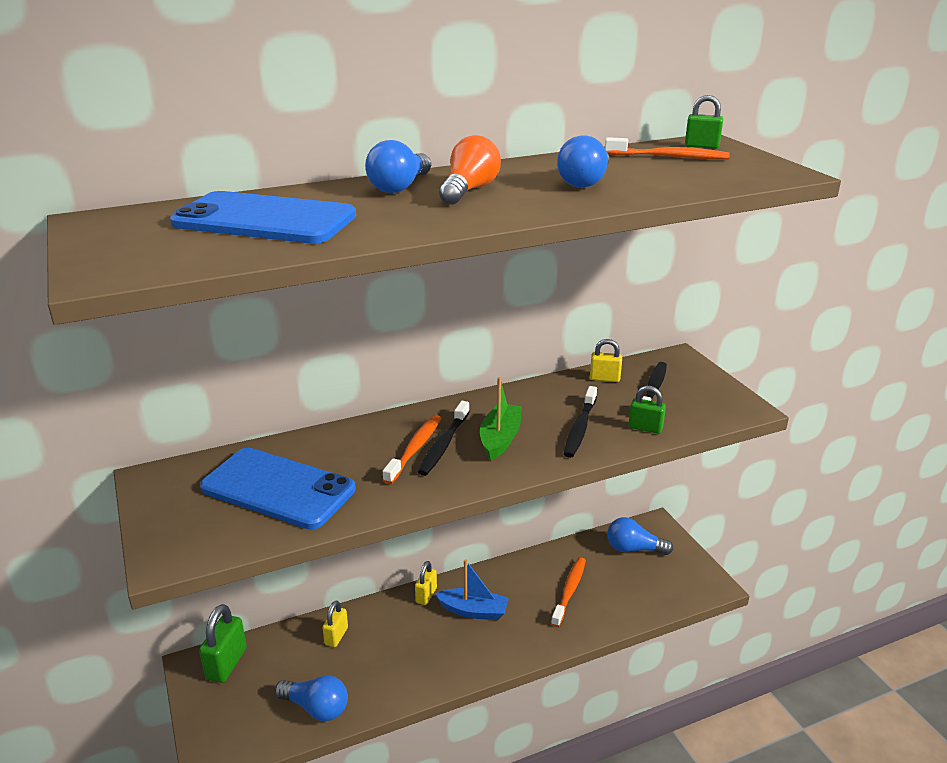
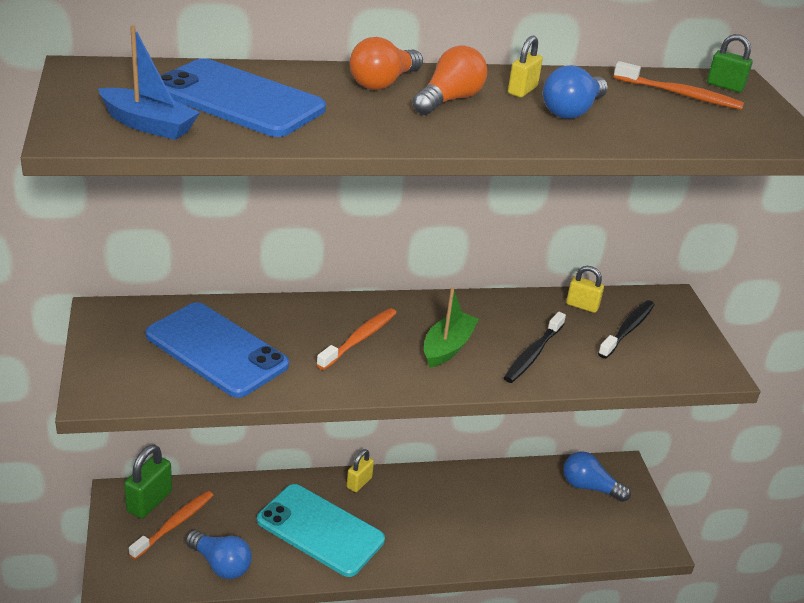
camera: 10 degrees right, 5 degrees up
yellow padlock [322,601,348,647] -> yellow padlock moved to [508,36,543,97]
blue light bulb [365,140,431,193] -> orange light bulb [349,37,423,90]
black toothbrush [418,401,470,476] -> none
blue boat [435,559,509,620] -> blue boat moved to [98,25,200,140]
orange toothbrush [551,557,586,627] -> orange toothbrush moved to [129,491,214,559]
green padlock [629,386,666,434] -> none
none -> turquoise phone [257,484,385,577]

